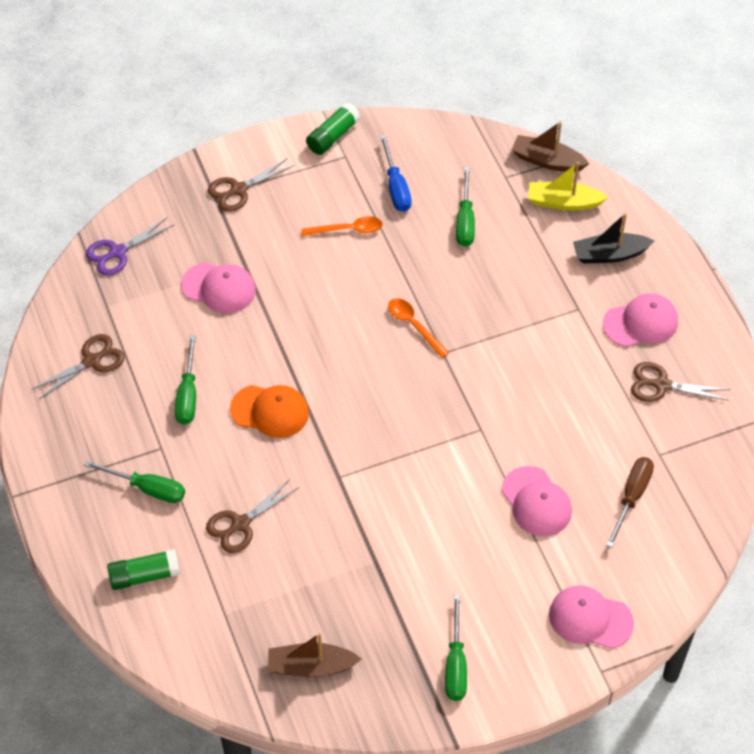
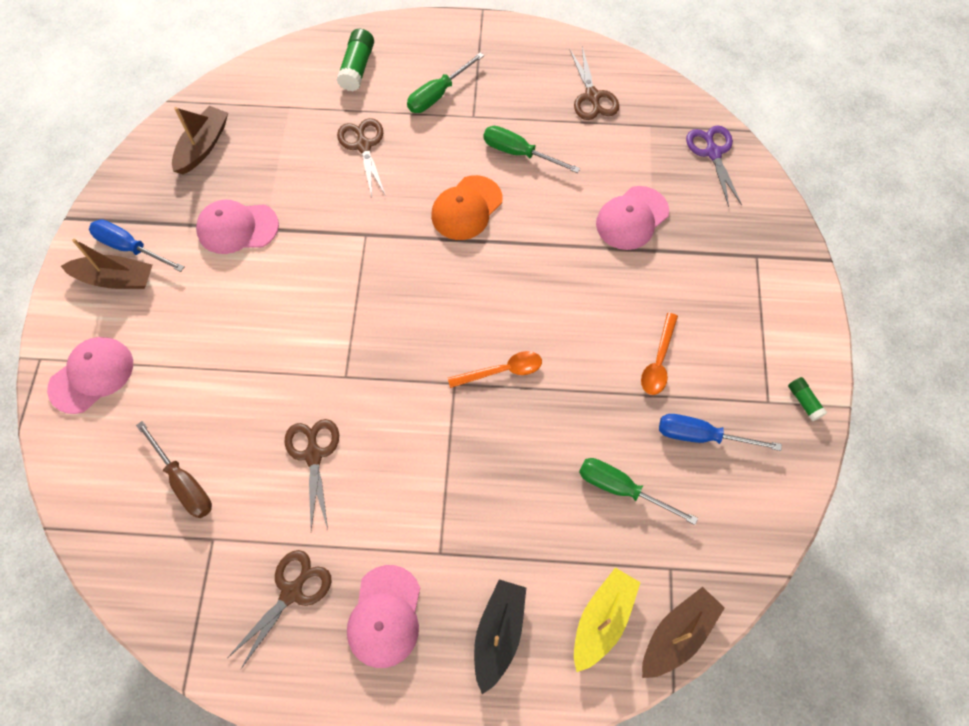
camera: 115 degrees right, 10 degrees up
brown scissors [208,158,295,212] -> brown scissors moved to [285,419,339,530]
green glue stick [306,102,360,155] -> green glue stick [788,377,827,422], size x0.58
green screwdriver [445,595,467,701] -> blue screwdriver [89,219,185,272]
pink cap [502,466,572,536] -> pink cap moved to [196,200,279,254]
none -> brown boat [61,239,152,289]

